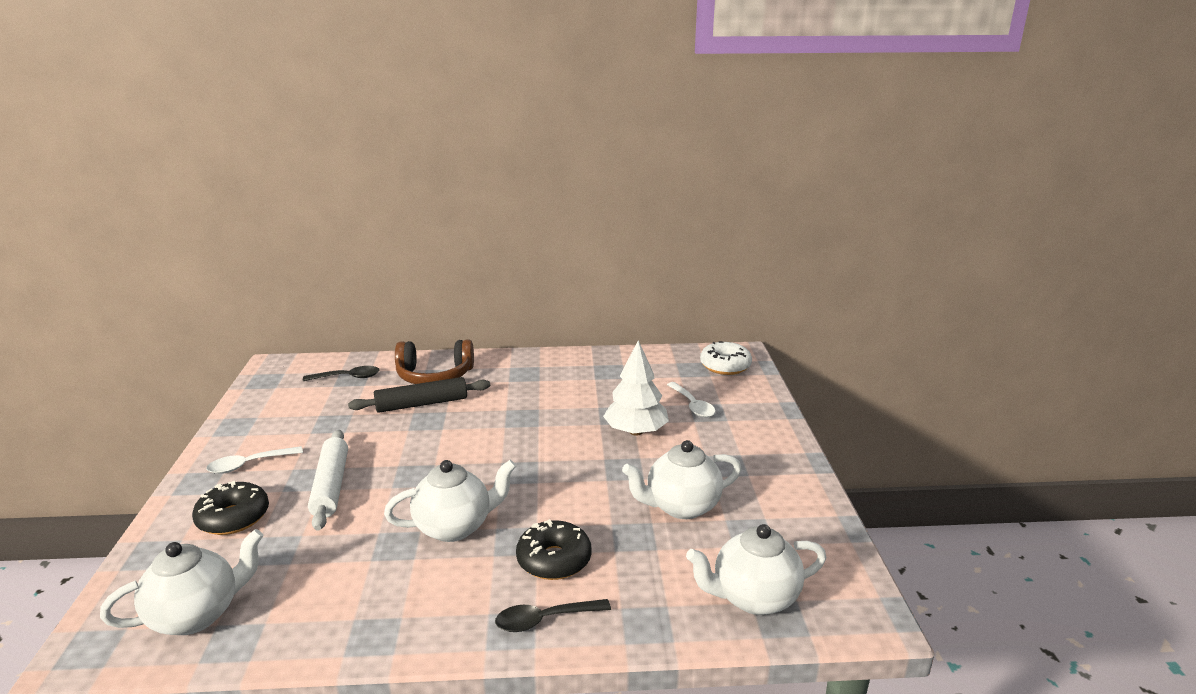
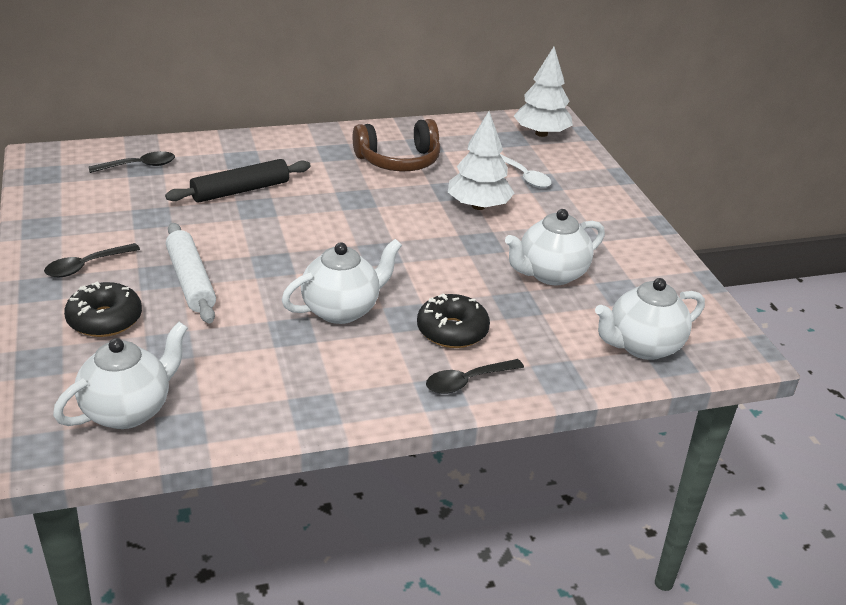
camera: 15 degrees left, 10 degrees up
white spoon [206,446,303,474] -> black spoon [44,243,140,277]
brown headphones [395,339,474,384] -> brown headphones moved to [353,119,441,171]
white donut [700,341,752,375] -> white tree [514,47,573,137]

